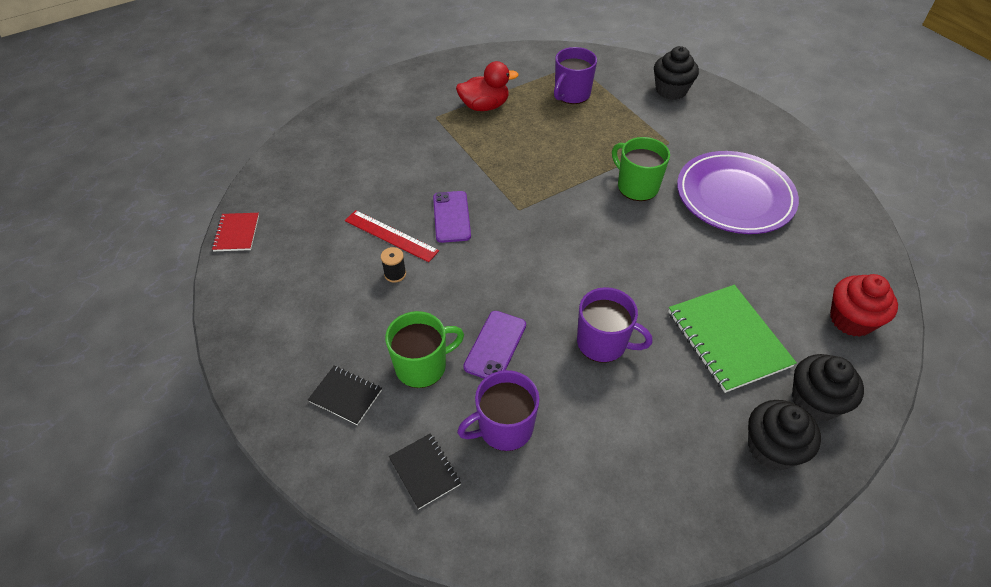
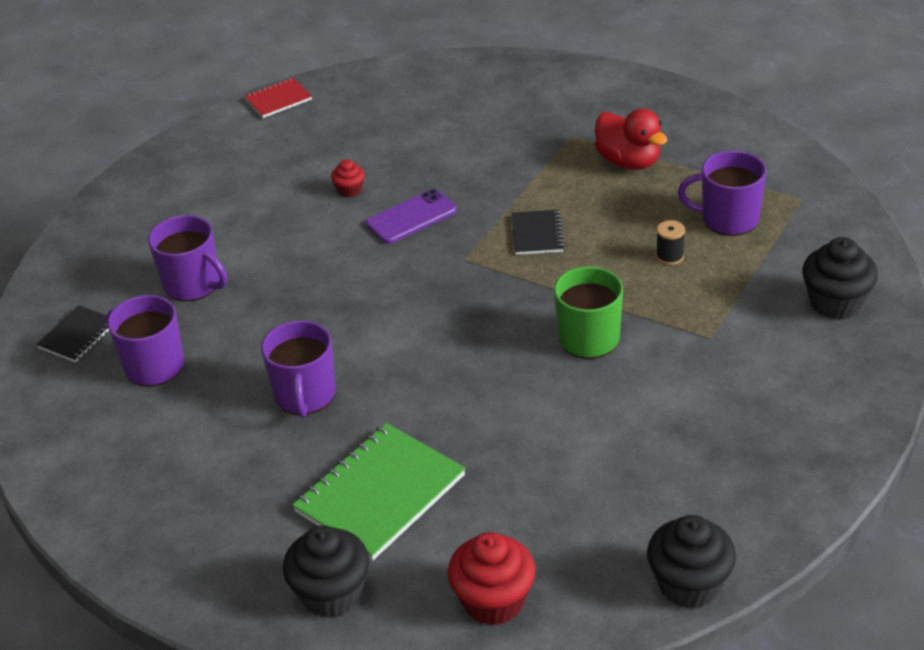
camera: 65 degrees right, 10 degrees down
black notebook [308,366,382,425] -> black notebook moved to [512,209,565,255]
red ruler [345,210,439,262] -> red cupcake [331,159,365,198]
black spool [381,247,406,282] -> black spool moved to [656,220,685,265]
green mug [385,311,464,388] -> purple mug [148,215,227,302]
purple phone [463,311,526,379] -> none
purple plate [677,151,799,234] -> none
black cupcake [748,400,821,470] -> black cupcake moved to [647,515,736,608]

